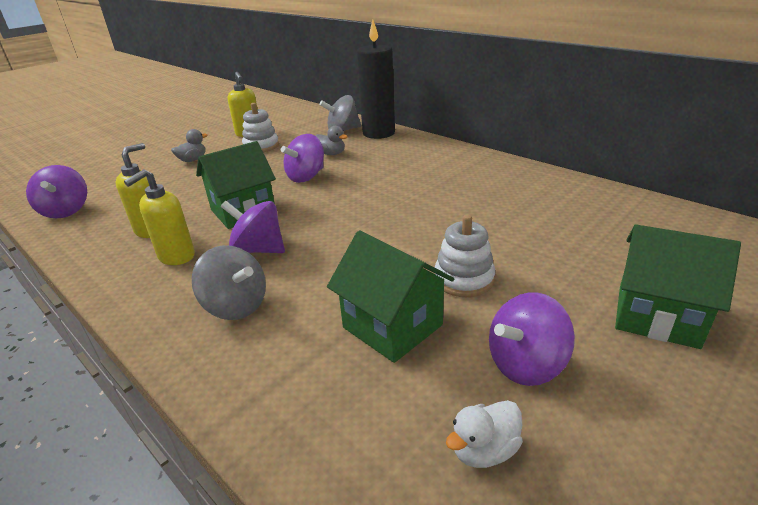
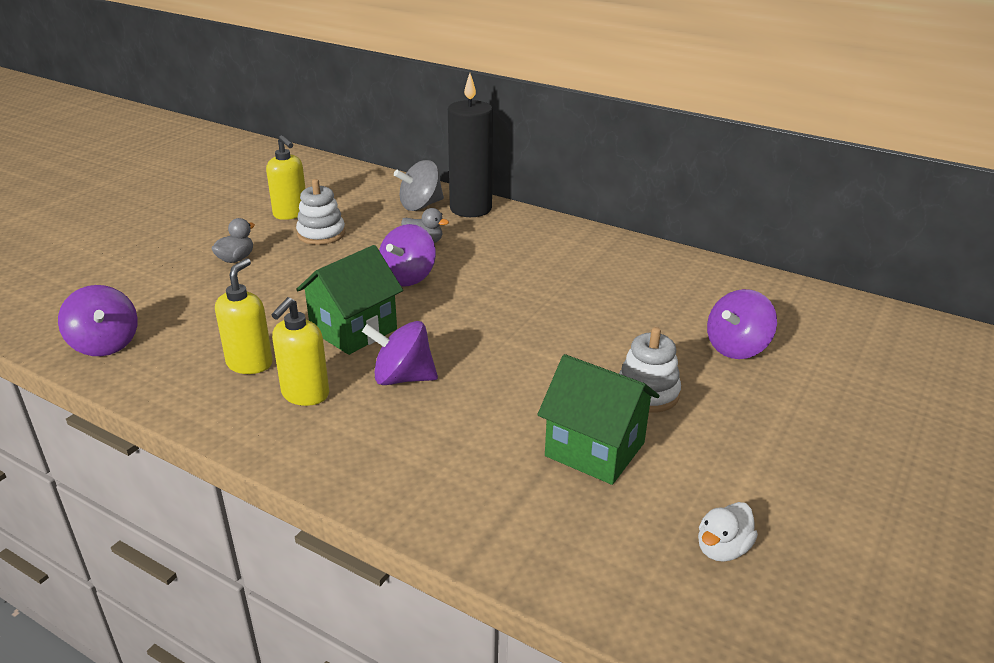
camera: 15 degrees left, 0 degrees up
grey spinning top [192,245,266,320] -> none
purple spinning top [489,292,575,386] -> purple spinning top moved to [707,289,777,359]
green house [615,225,741,349] -> none

